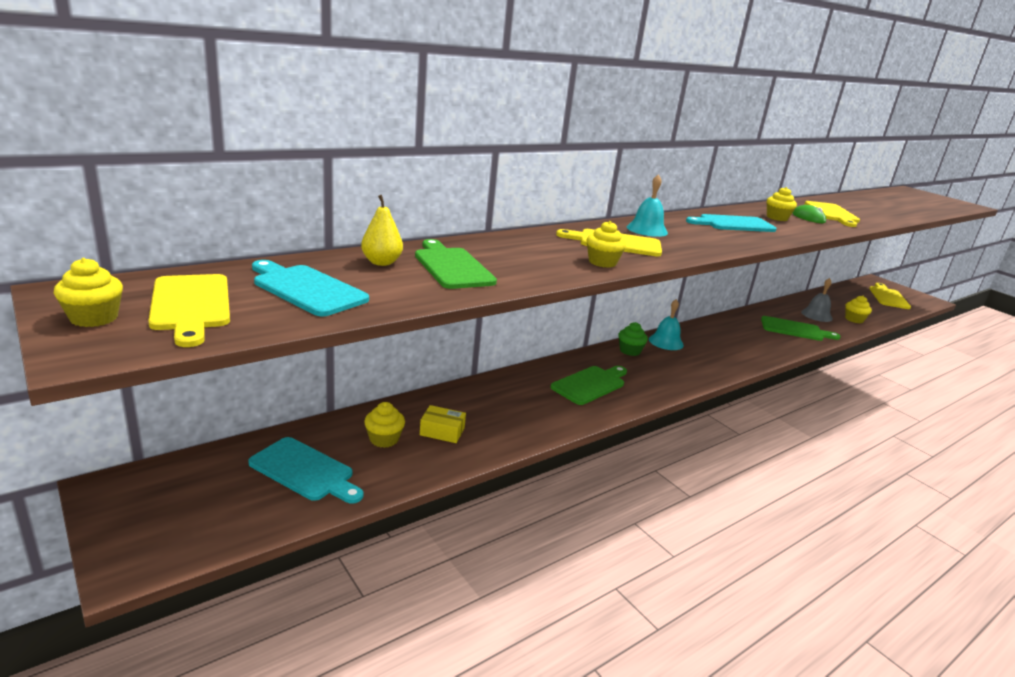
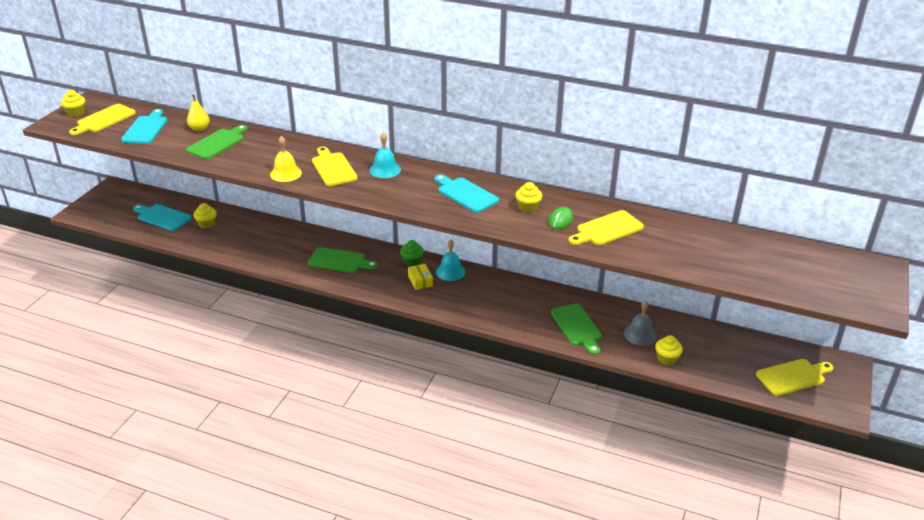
camera: 60 degrees right, 10 degrees up
turquoise cutting board [248,437,364,504] -> turquoise cutting board turned 120 degrees clockwise [133,204,192,231]
yellow box [420,405,466,443] -> yellow box moved to [408,264,433,290]
yellow cupcake [587,221,626,268] -> yellow bell [270,136,302,182]

